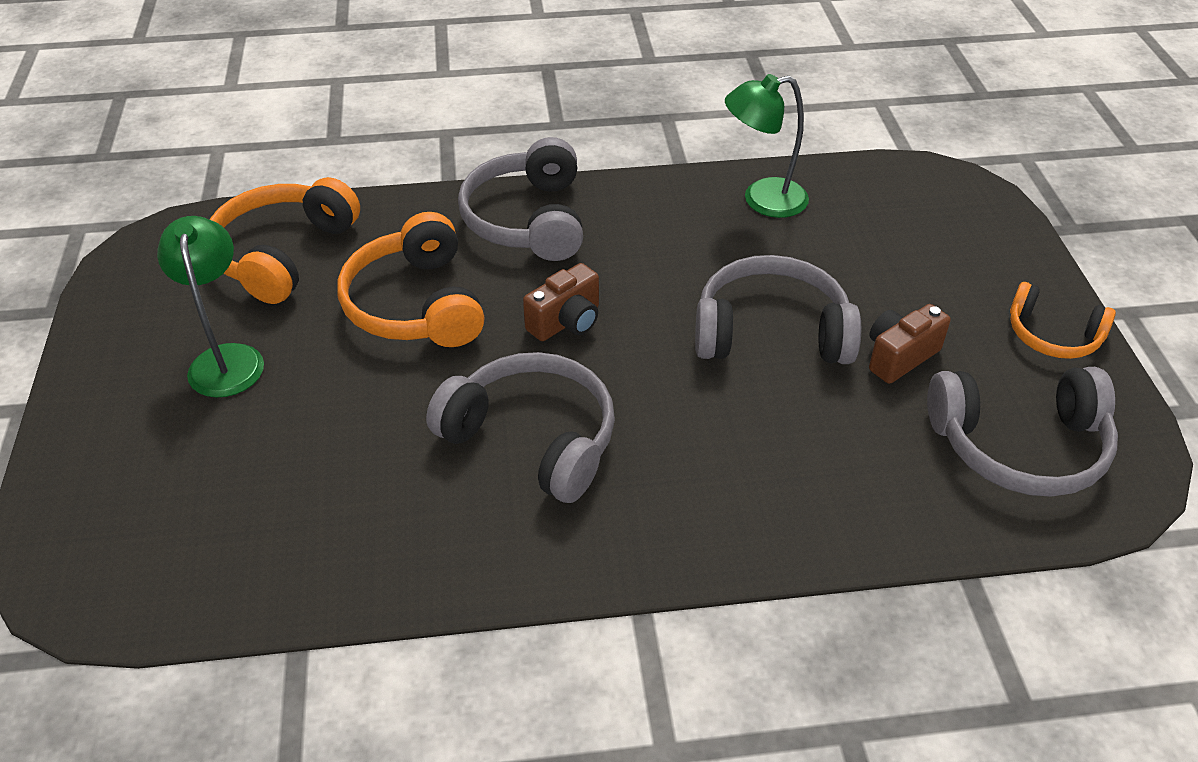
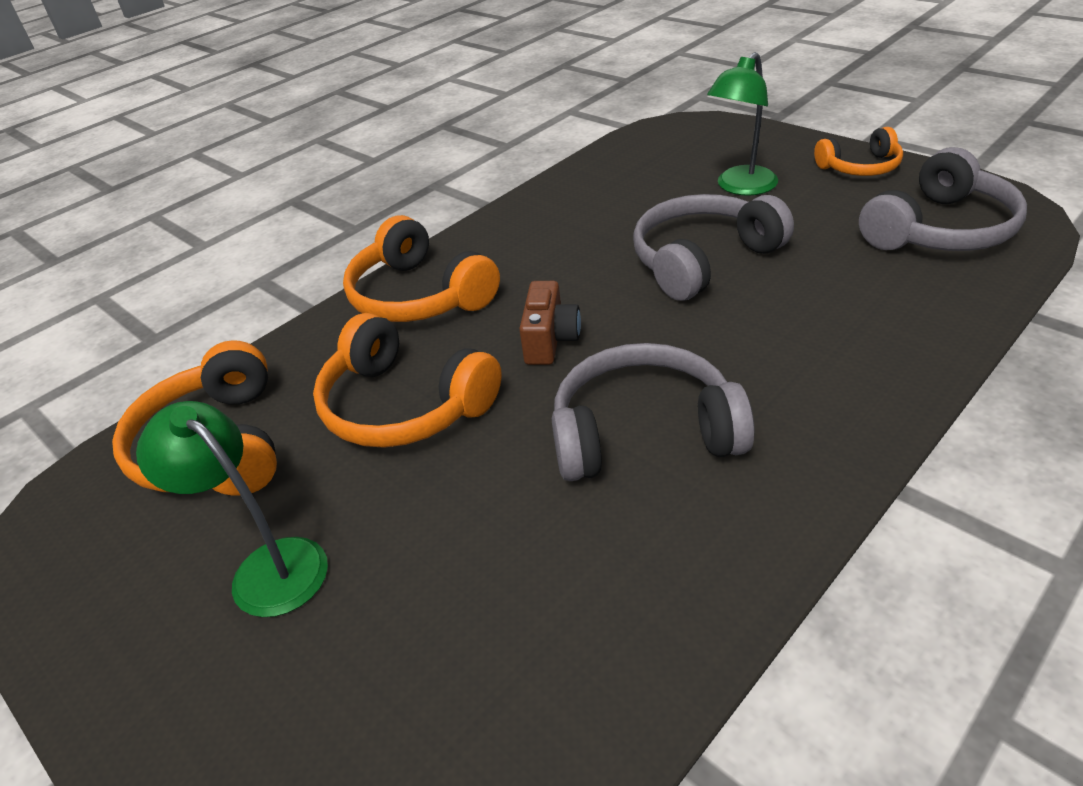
camera: 35 degrees left, 5 degrees down
grey headphones [458,137,583,261] -> orange headphones [343,215,500,322]
green lamp [725,74,809,218] -> green lamp moved to [707,52,778,196]
brown camera [869,304,951,384] -> none

